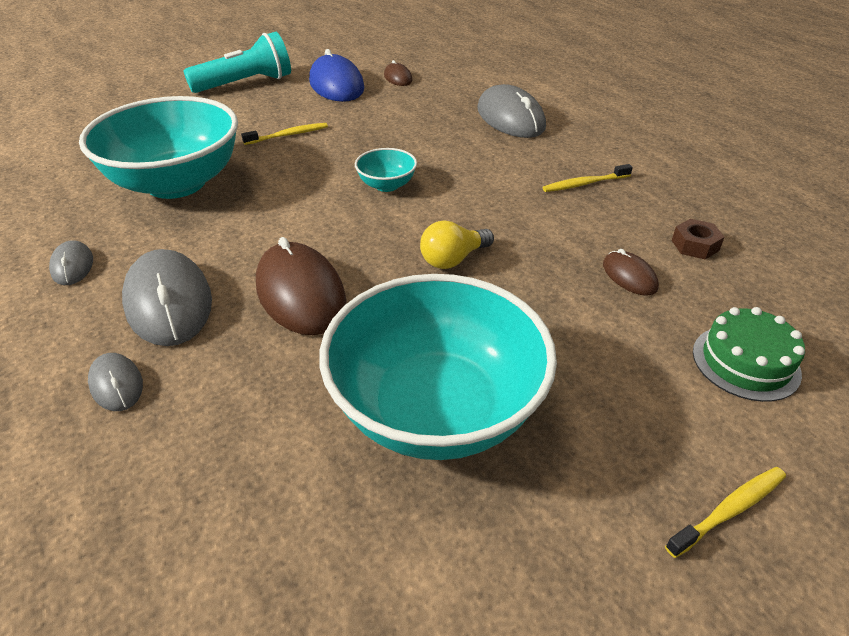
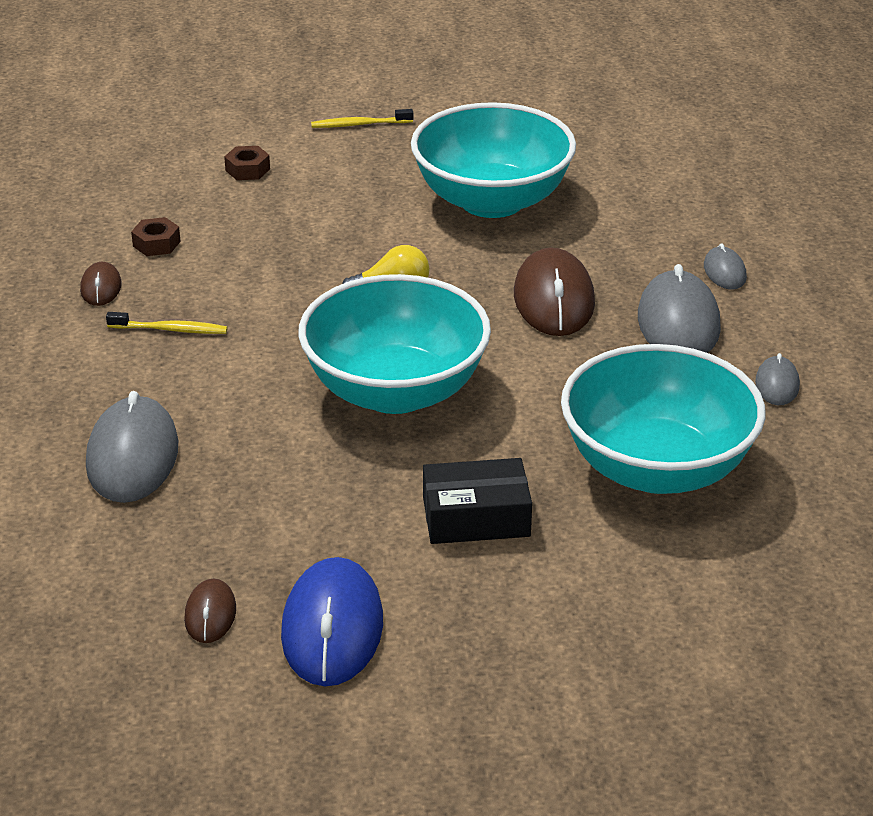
camera: 155 degrees left, 5 degrees down
turquoise flashlight [183,32,291,93] -> none
yellow toothbrush [241,123,328,145] -> black box [423,458,532,544]
turquoise bowl [355,148,417,192] -> turquoise bowl [298,274,491,414], size x2.35
brown mouse [603,249,659,296] -> brown mouse moved to [80,261,121,306]
green cake [693,307,805,402] -> brown nut [224,146,270,180]

